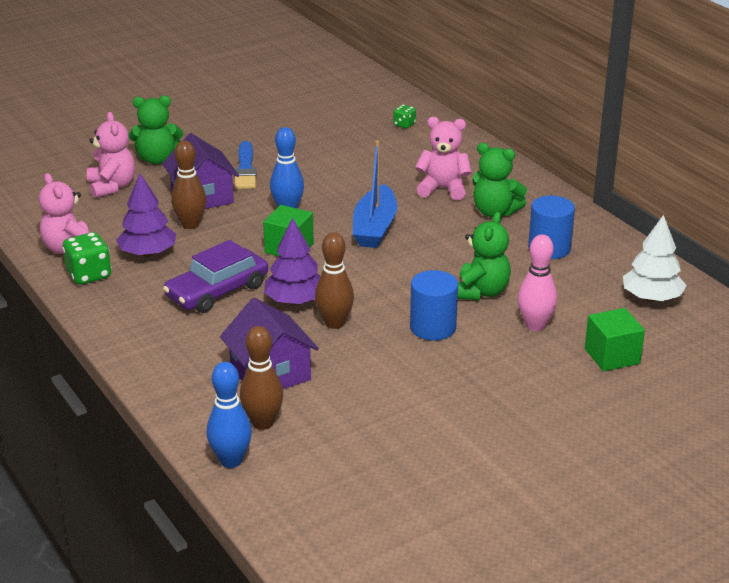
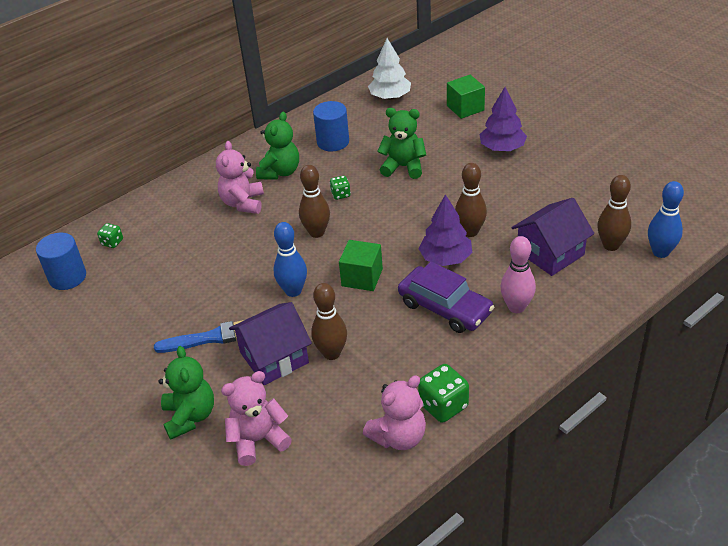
camera: 95 degrees left, 10 degrees up
purple tree [116,173,176,257] -> purple tree moved to [479,87,527,151]
blue boat [352,140,397,248] -> brown bowling pin [299,165,330,238]
blue cylinder [410,270,458,341] -> blue cylinder moved to [36,233,86,290]
pink bowling pin [518,234,557,331] -> pink bowling pin moved to [500,236,536,313]
none -> green dice [330,176,351,200]

